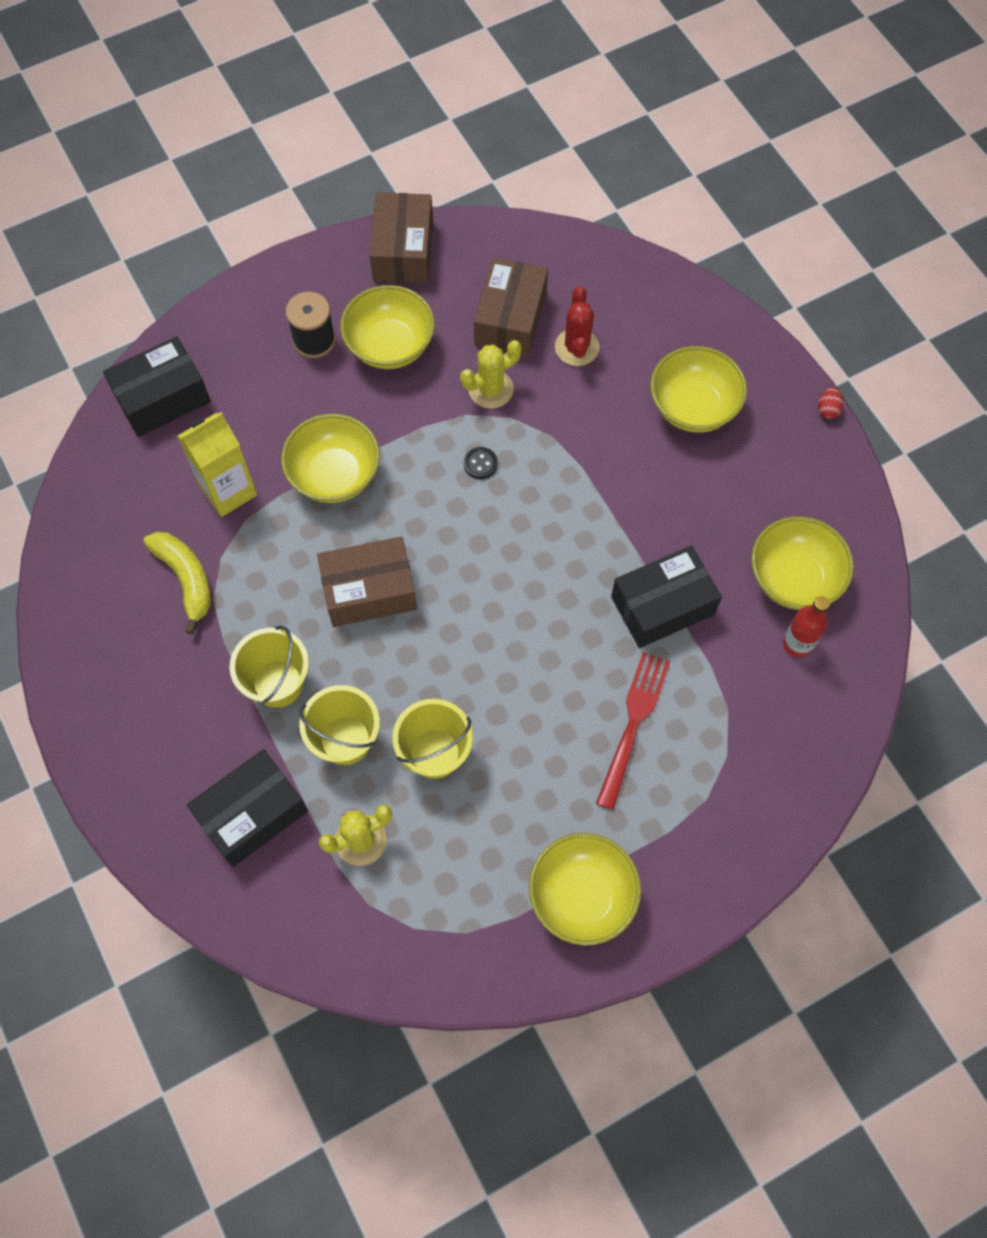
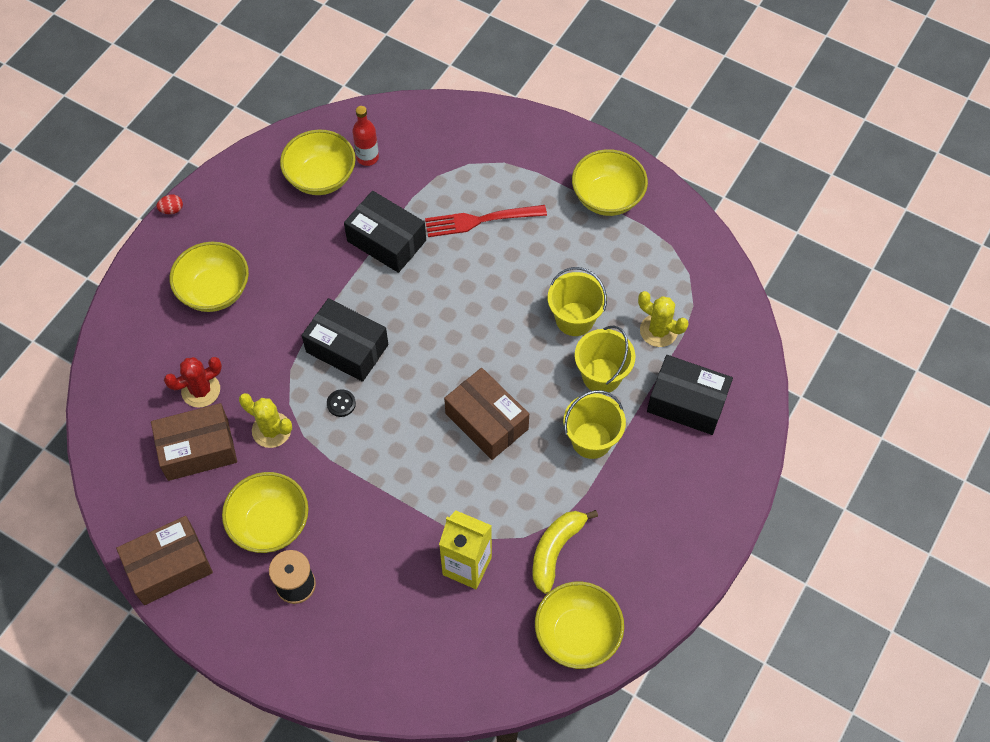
camera: 120 degrees left, 5 degrees down
black box [103,336,211,437] -> black box moved to [302,298,388,382]
yellow bowl [281,414,380,503] -> yellow bowl moved to [535,582,624,669]

